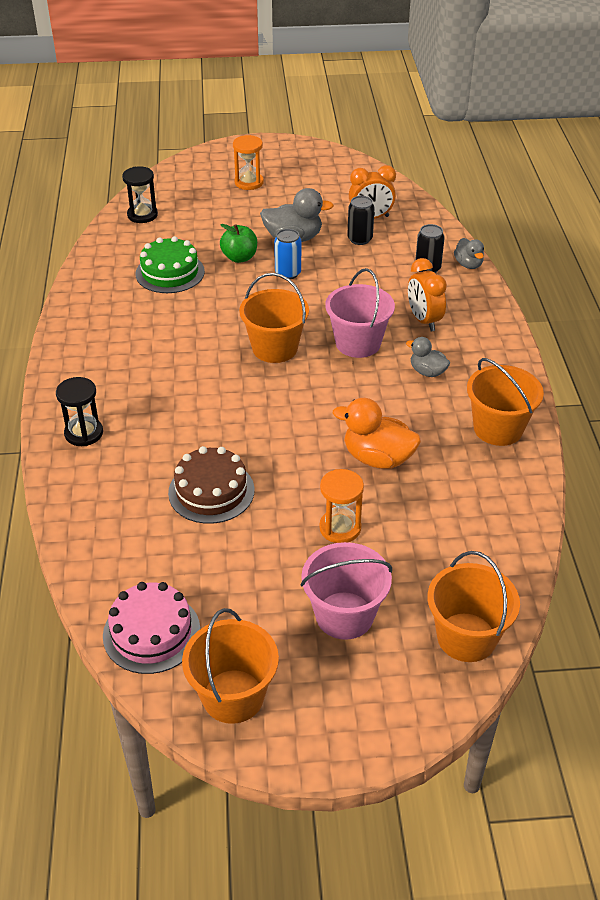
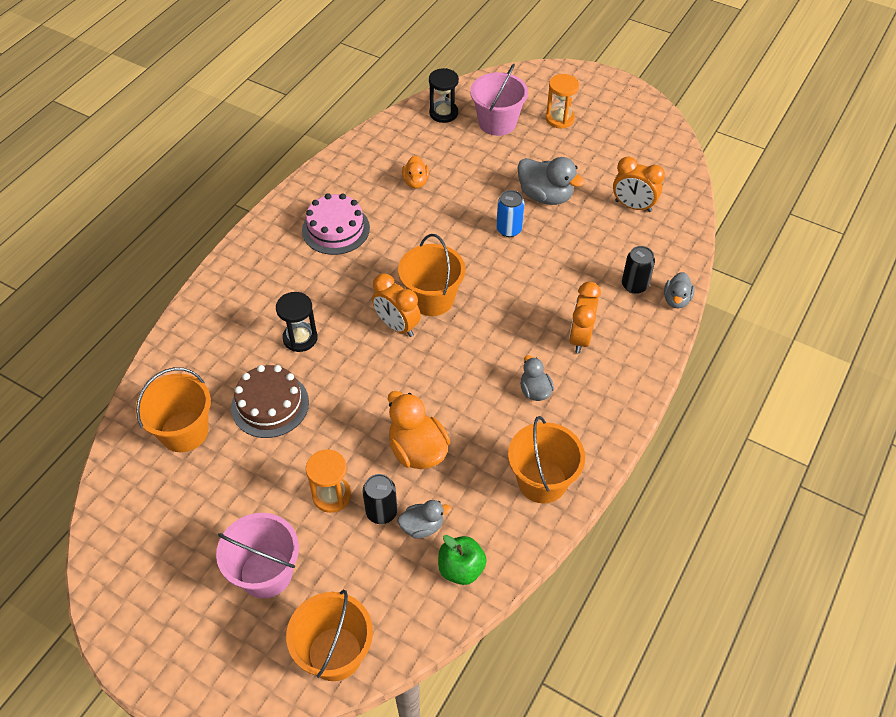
camera: 35 degrees right, 10 degrees up
black hourglass [56,377,103,446] -> black hourglass moved to [276,292,318,352]
pink cake [103,582,200,674] -> pink cake moved to [302,193,370,255]
green cake [136,236,205,293] -> orange duck [402,156,429,188]
orange bucket [182,608,279,724] -> orange bucket moved to [135,367,211,452]
green apple [220,224,257,263] -> green apple moved to [438,535,487,585]
pink bucket [325,268,395,358] -> pink bucket moved to [470,63,528,136]
black can [347,196,375,245] -> black can moved to [363,474,398,524]
none -> orange clock [372,274,421,337]
none -> grey duck [397,500,451,538]

